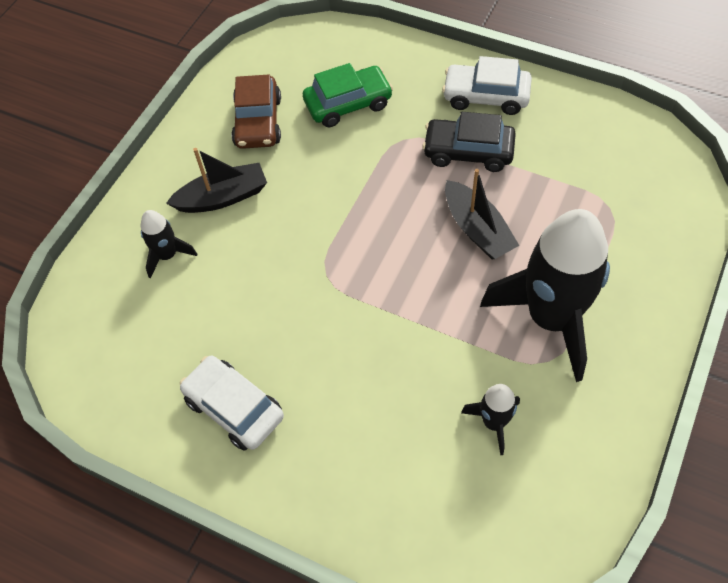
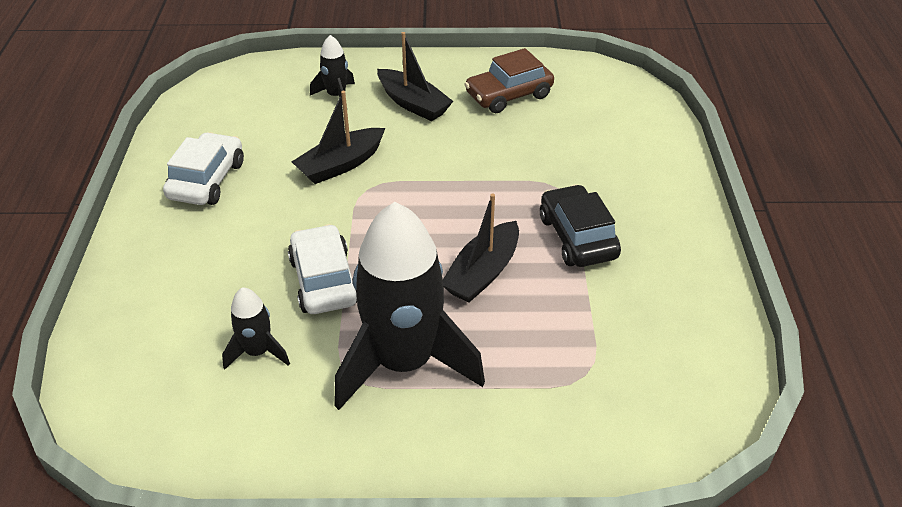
camera: 60 degrees right, 15 degrees down
green car [303,63,393,127] -> none
white car [442,56,532,115] -> white car moved to [288,224,357,314]
none -> black boat [292,91,385,184]

